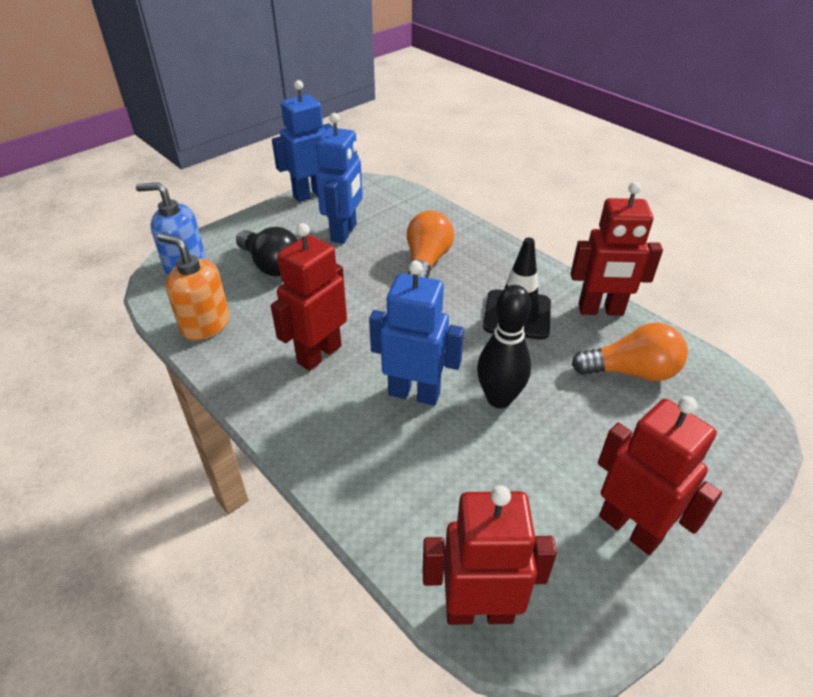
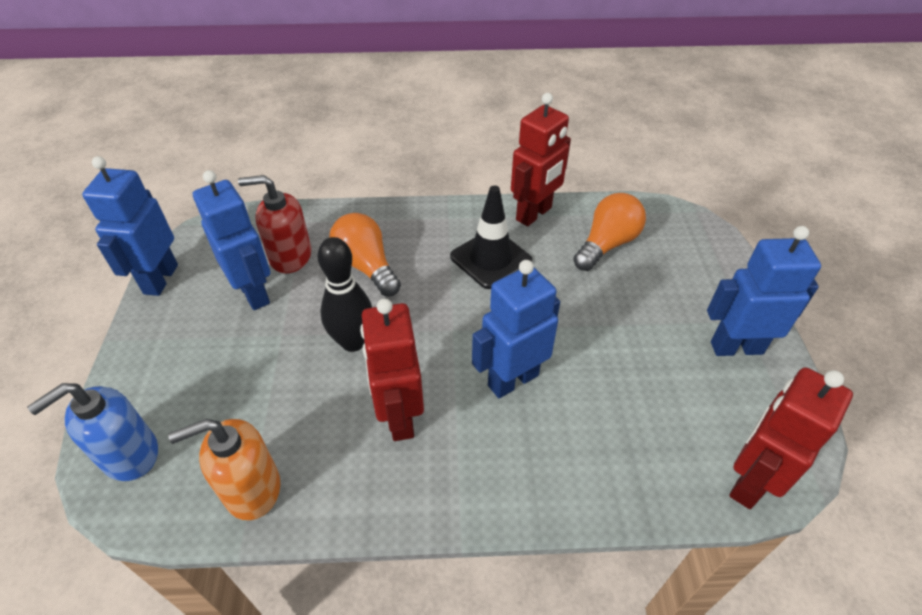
camera: 50 degrees left, 5 degrees up
black light bulb [236,227,298,277] -> none
black bowling pin [477,285,531,408] -> black bowling pin moved to [317,237,372,352]
red robot [598,396,722,555] -> blue robot [707,226,821,356]
none -> red soap dispenser [238,175,312,274]

